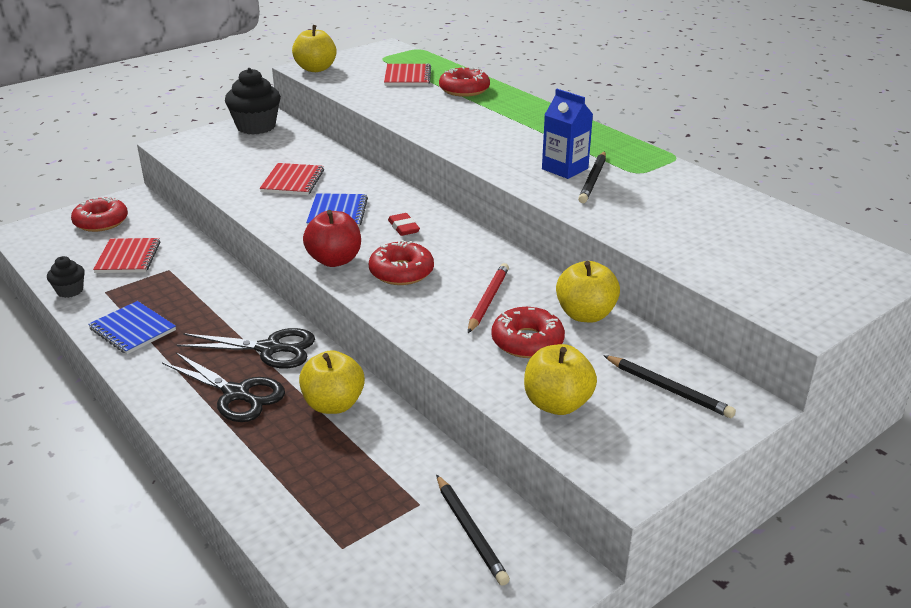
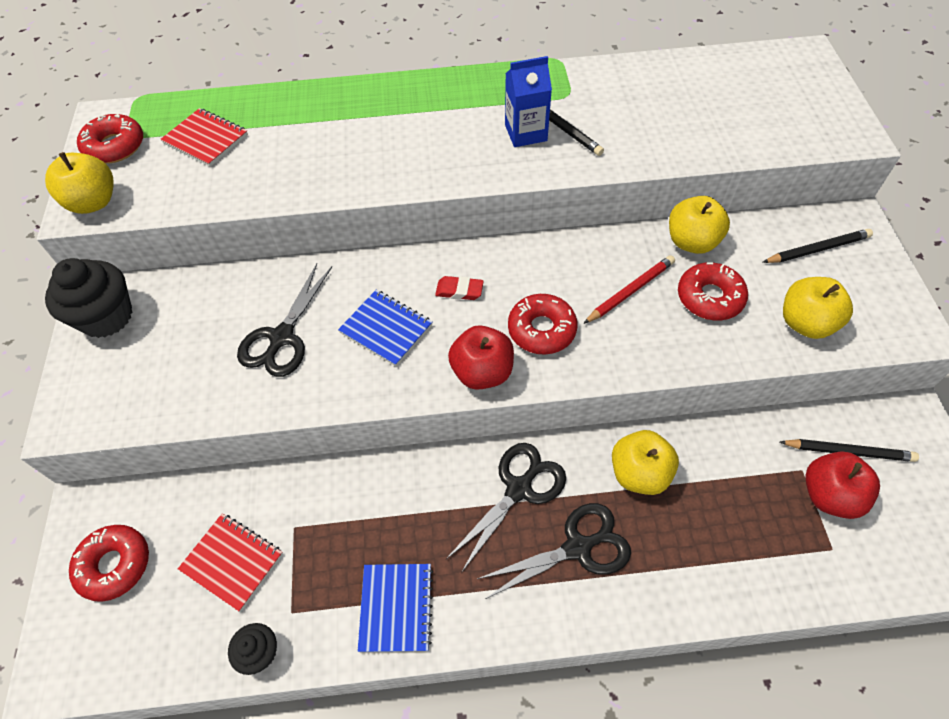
camera: 55 degrees left, 25 degrees up
blue notebook [88,301,176,354] -> blue notebook turned 75 degrees counterclockwise [358,564,433,652]
red notebook [260,163,324,195] -> black scissors [237,264,332,377]
red donut [439,67,490,97] -> red donut moved to [77,113,143,164]
red pencil [468,263,509,333] -> red pencil turned 90 degrees clockwise [583,255,675,324]
none -> red apple [805,451,880,519]

